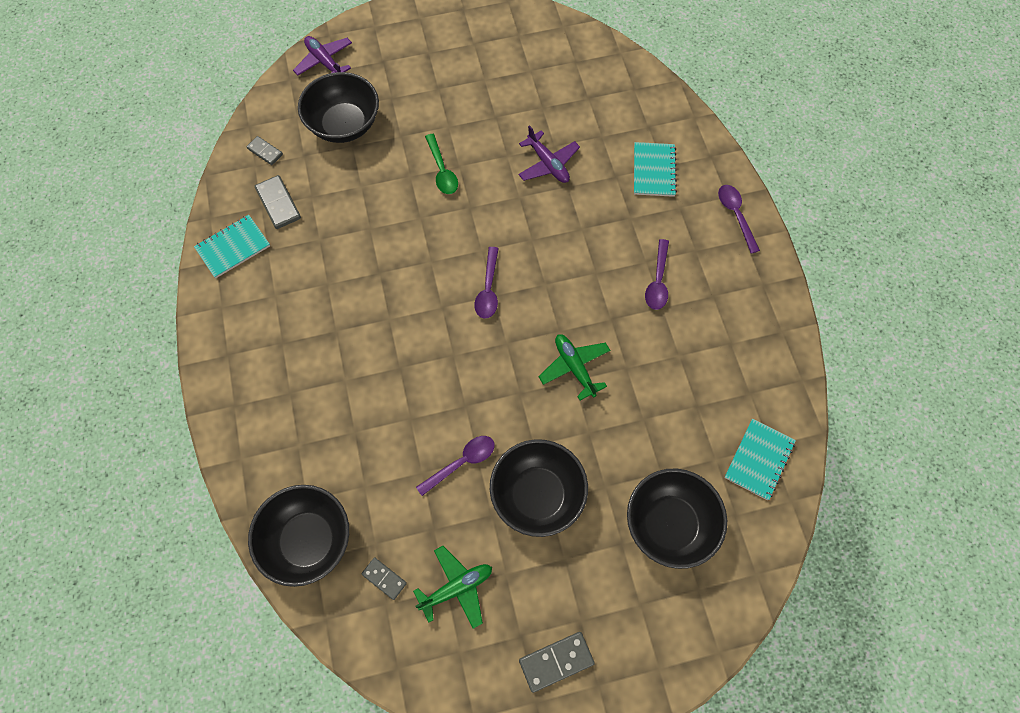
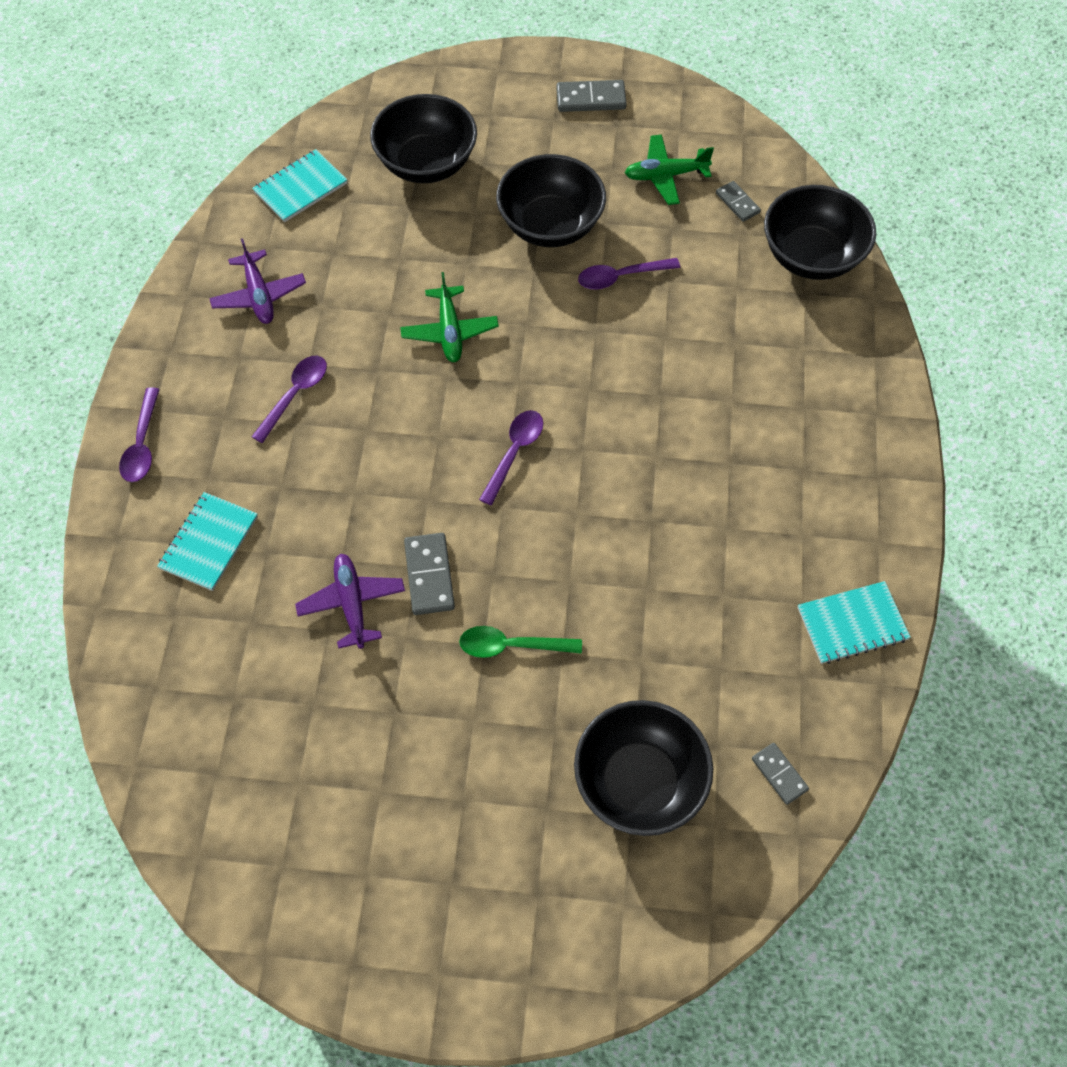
camera: 160 degrees left, 5 degrees down
grey domino [255,175,301,229] -> grey domino moved to [404,533,455,615]
purple plane [293,36,352,76] -> purple plane moved to [209,238,306,324]
green spoon [425,134,458,194] -> green spoon turned 90 degrees counterclockwise [459,626,582,658]

